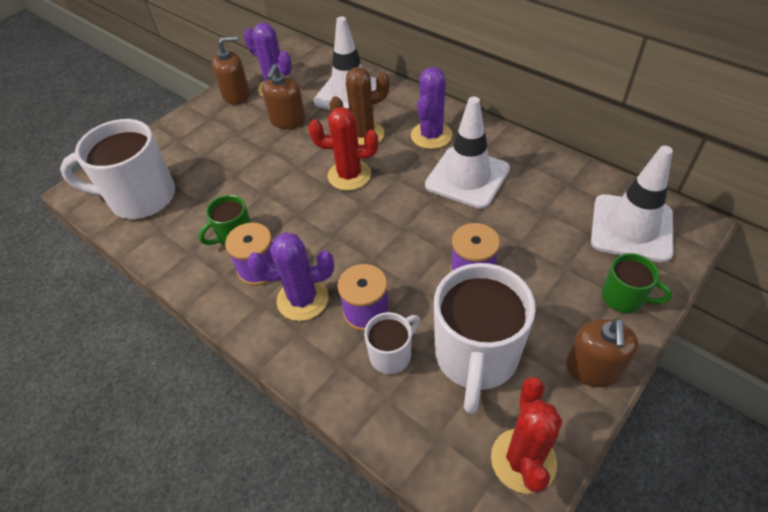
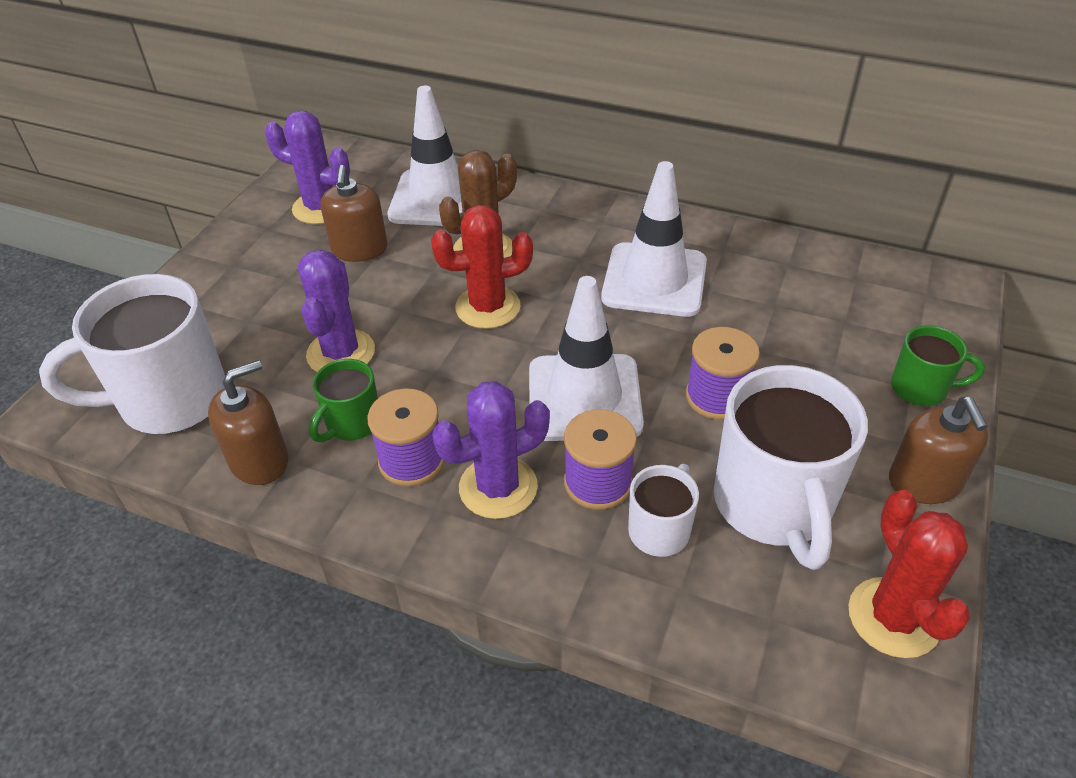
camera: 20 degrees left, 5 degrees down
brown soap dispenser [212,36,250,104] -> brown soap dispenser moved to [208,360,288,485]
purple cactus [411,67,453,149] -> purple cactus moved to [298,249,375,372]
white traffic cone [591,146,674,263] -> white traffic cone moved to [529,276,644,441]

